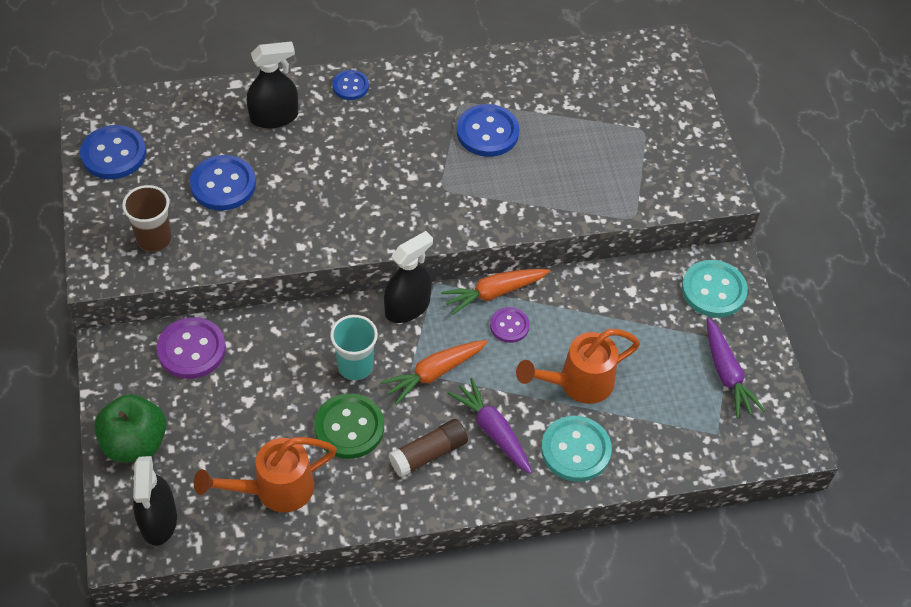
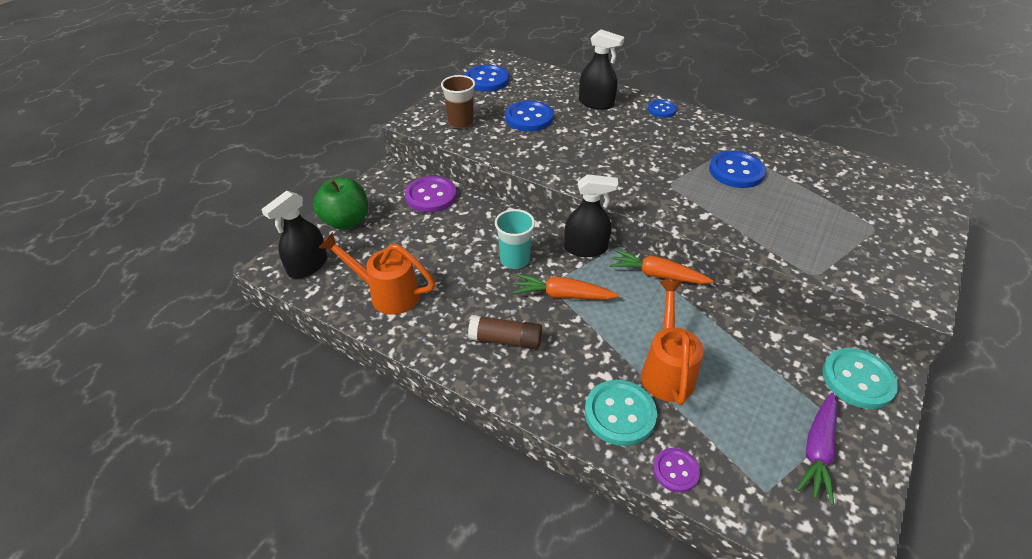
camera: 45 degrees right, 10 degrees down
green button [314,393,384,459] -> none
purple carrot [448,378,532,474] -> none
purple button [490,307,530,343] -> purple button moved to [653,448,700,493]
orange watering can [516,329,640,404] -> orange watering can turned 75 degrees clockwise [641,280,704,405]

